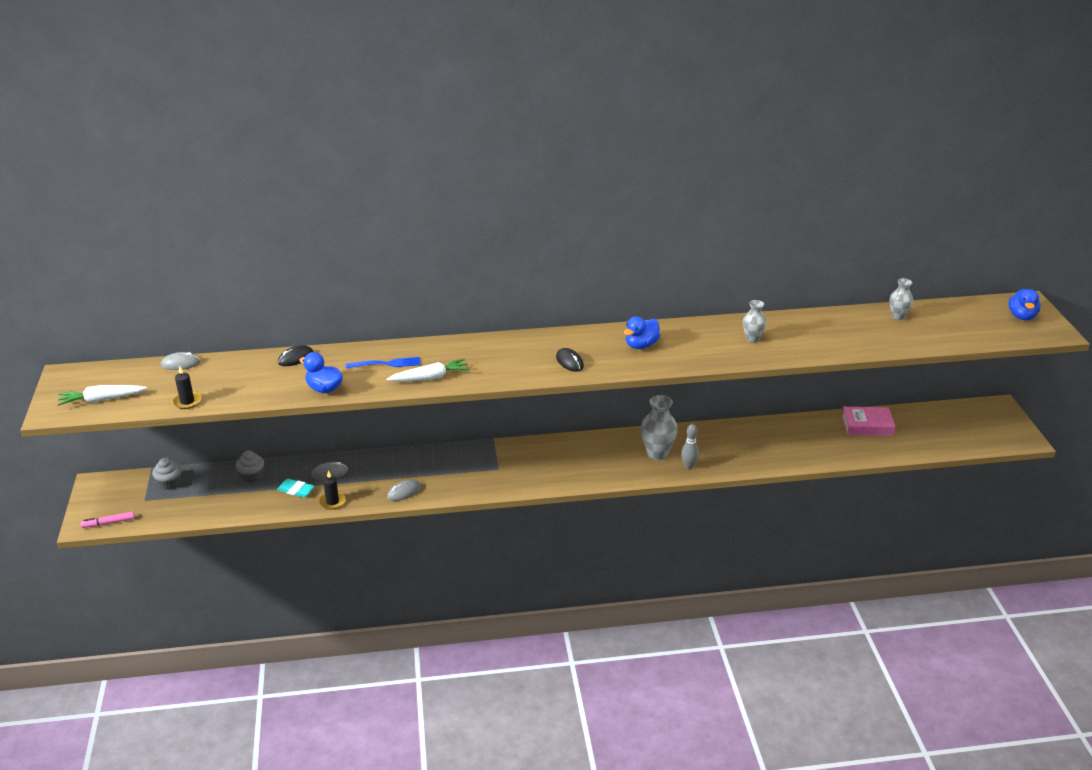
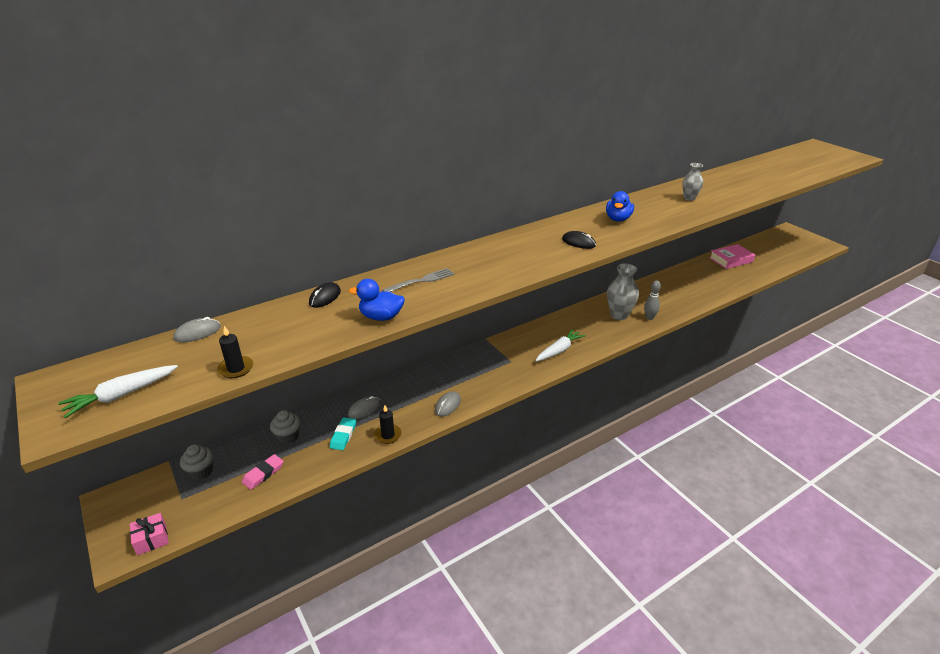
camera: 25 degrees left, 0 degrees up
pink marker [81,511,135,528] -> pink gift [130,513,169,555]
turquoise eraser [277,479,315,497] -> turquoise eraser turned 75 degrees counterclockwise [330,417,356,450]
blue fork [346,357,421,369] -> grey fork [383,268,454,292]
white carrot [387,359,470,381] -> white carrot moved to [535,329,586,361]
grey vase [890,278,913,320] -> none
blue duck [1008,289,1041,320] -> none
none -> pink eraser [242,454,283,490]

